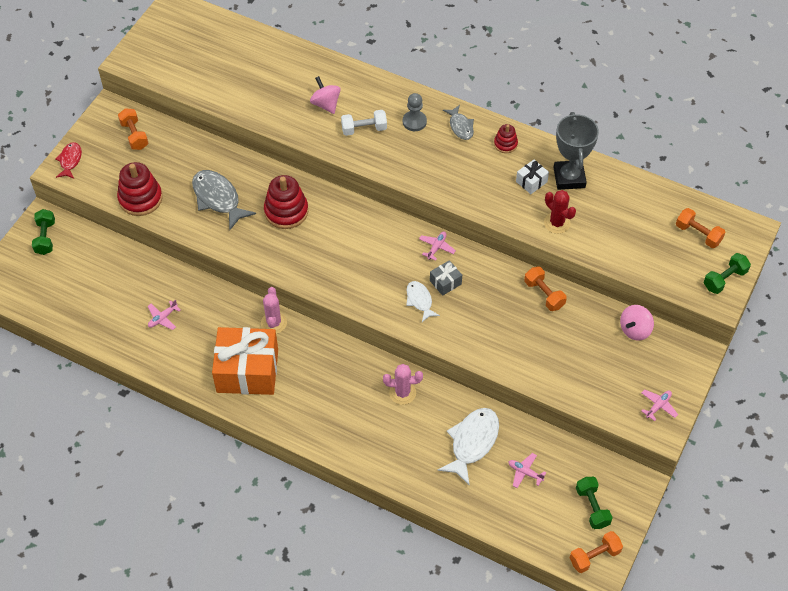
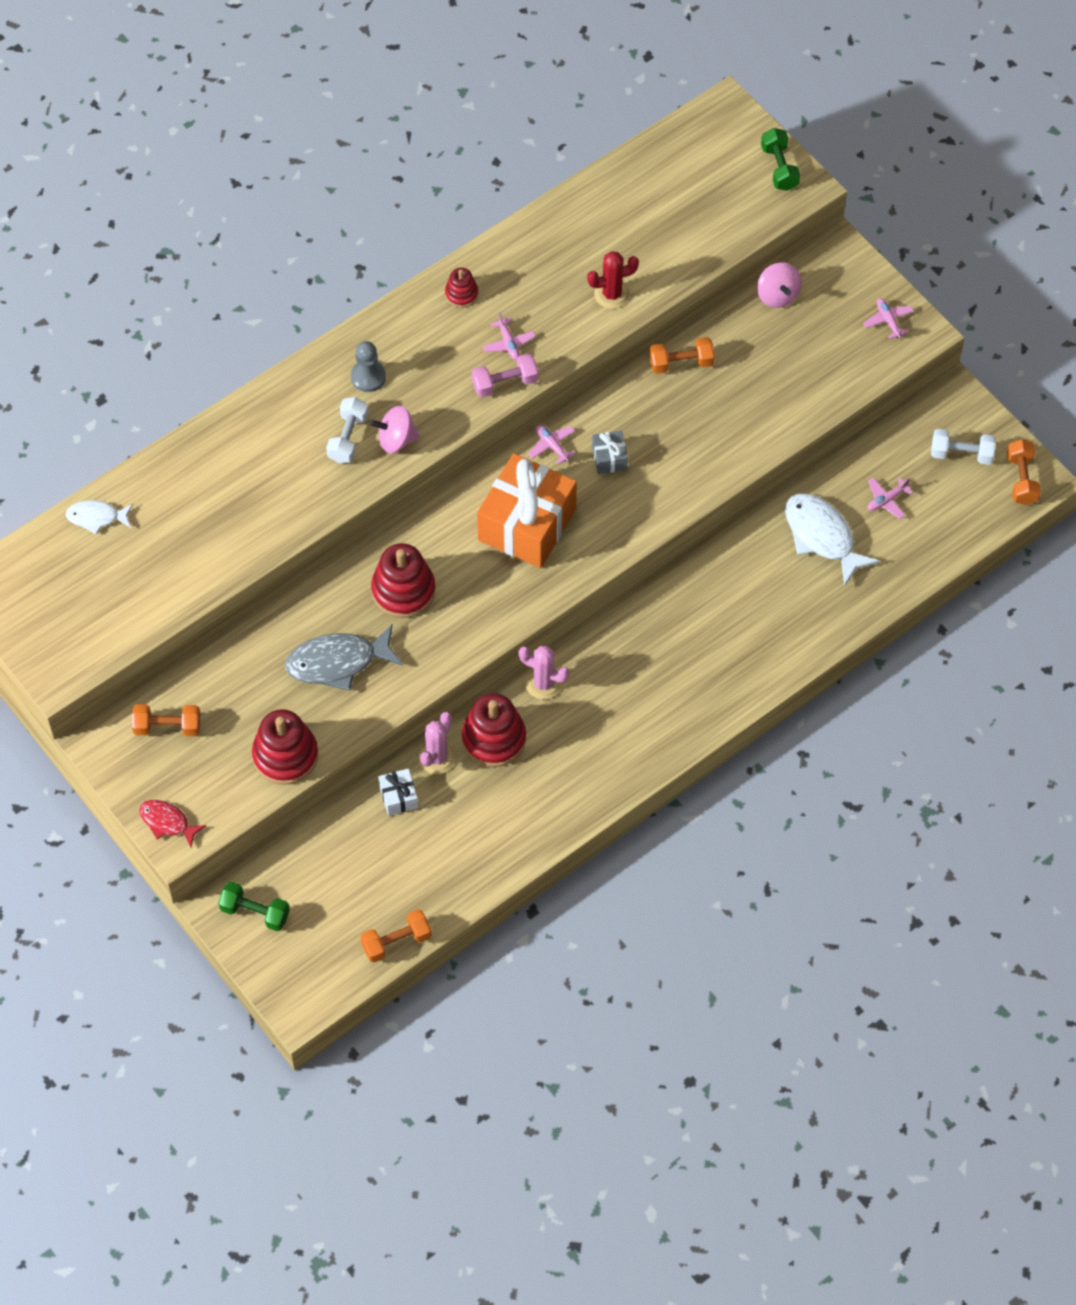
camera: 65 degrees left, 5 degrees up
pink plane [148,299,181,330] -> pink plane moved to [483,312,536,360]
orange gift [212,327,278,395] -> orange gift moved to [477,453,577,568]
pink spinning top [310,76,341,114] -> pink spinning top moved to [370,406,420,453]
pink cactus [383,364,423,405] -> pink cactus moved to [419,712,456,774]
white fish [406,281,440,322] -> white fish moved to [66,500,133,534]
grey fish [443,105,474,140] -> none
white gift [516,160,549,194] -> white gift moved to [379,769,418,816]
grey trophy [554,112,599,190] -> none
green dumbbell [576,477,613,529] -> white dumbbell [931,429,996,465]
orange dumbbell [676,208,726,248] -> orange dumbbell moved to [360,909,431,962]
none -> red stacking toy [462,693,526,767]
none -> pink dumbbell [472,353,538,398]

